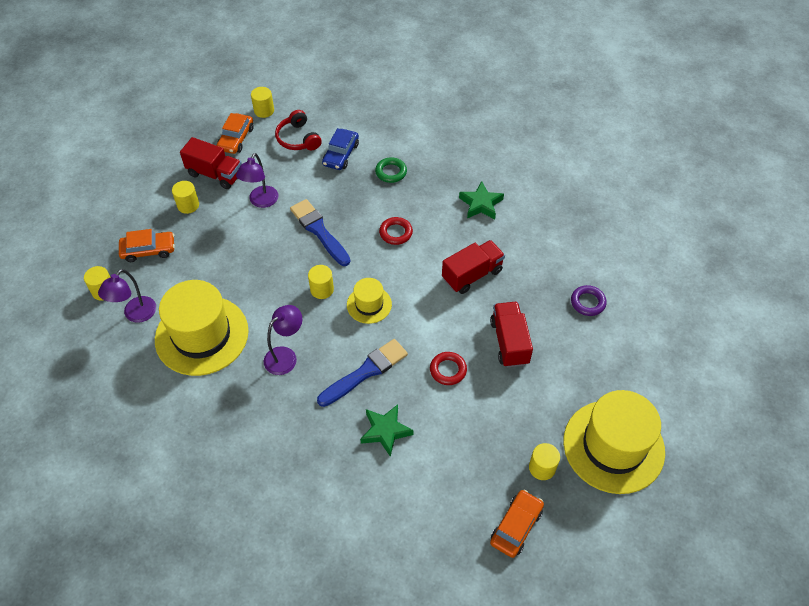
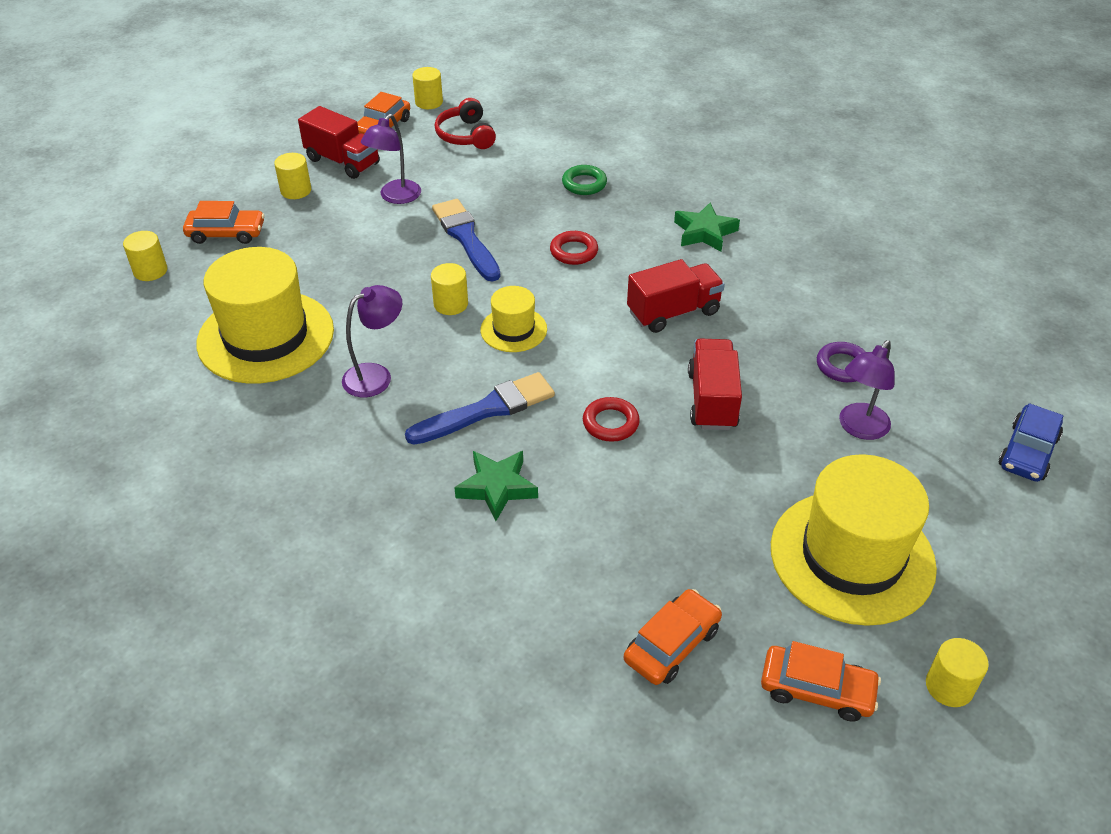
camera: 10 degrees right, 10 degrees down
purple lamp [98,269,156,323] -> purple lamp moved to [839,340,895,440]
blue car [322,128,359,170] -> blue car moved to [999,403,1063,482]
yellow cylinder [529,443,560,480] -> yellow cylinder moved to [926,638,989,707]
none -> orange car [761,641,881,722]

